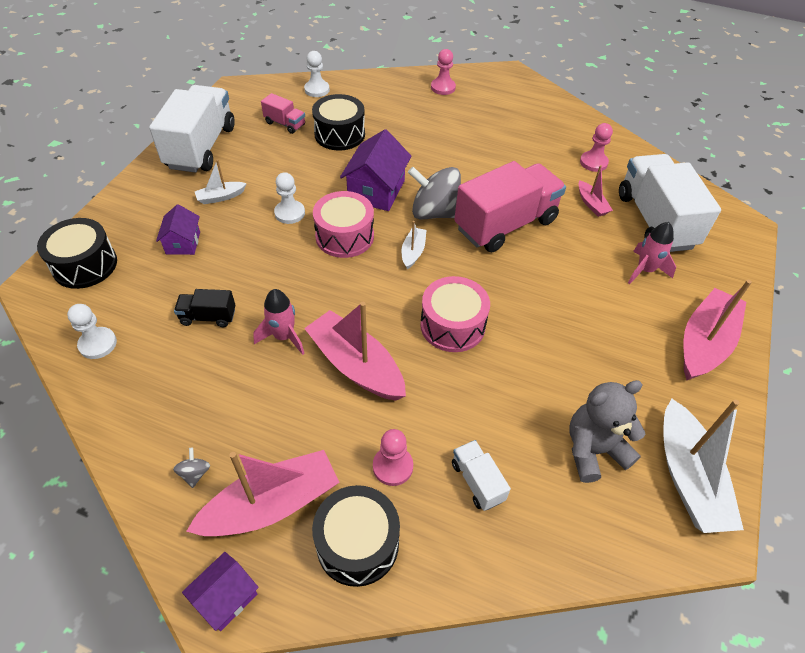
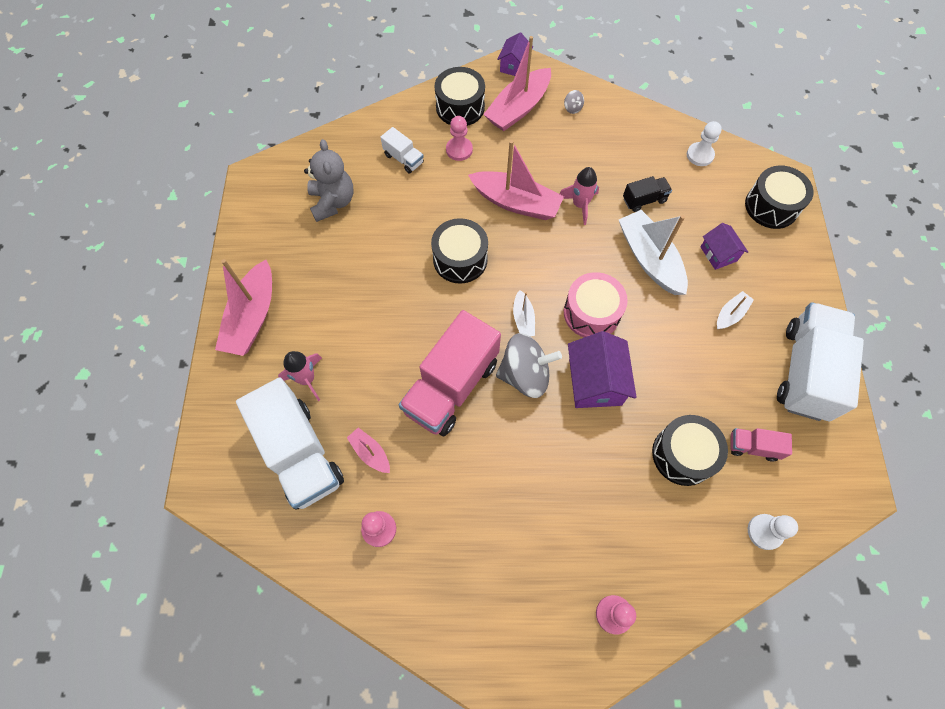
camera: 160 degrees right, 15 degrees up
white truck [149,85,235,173] -> white truck turned 150 degrees counterclockwise [777,302,864,421]
white pawn [274,172,305,224] -> none
pink drum [420,276,490,352] -> black drum [431,218,488,284]
grey teddy bear [569,380,646,483] -> grey teddy bear turned 60 degrees counterclockwise [304,139,353,222]
white boat [663,399,744,533] -> white boat moved to [619,210,688,295]

